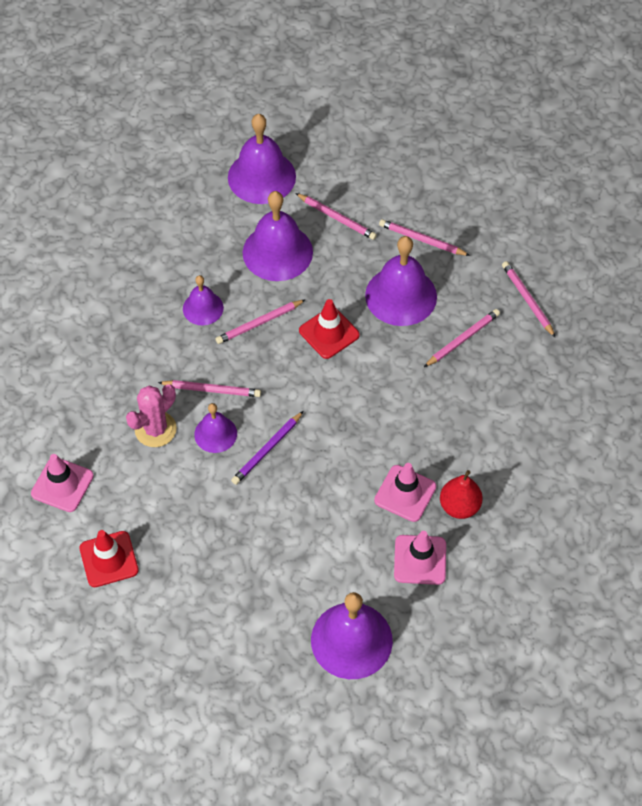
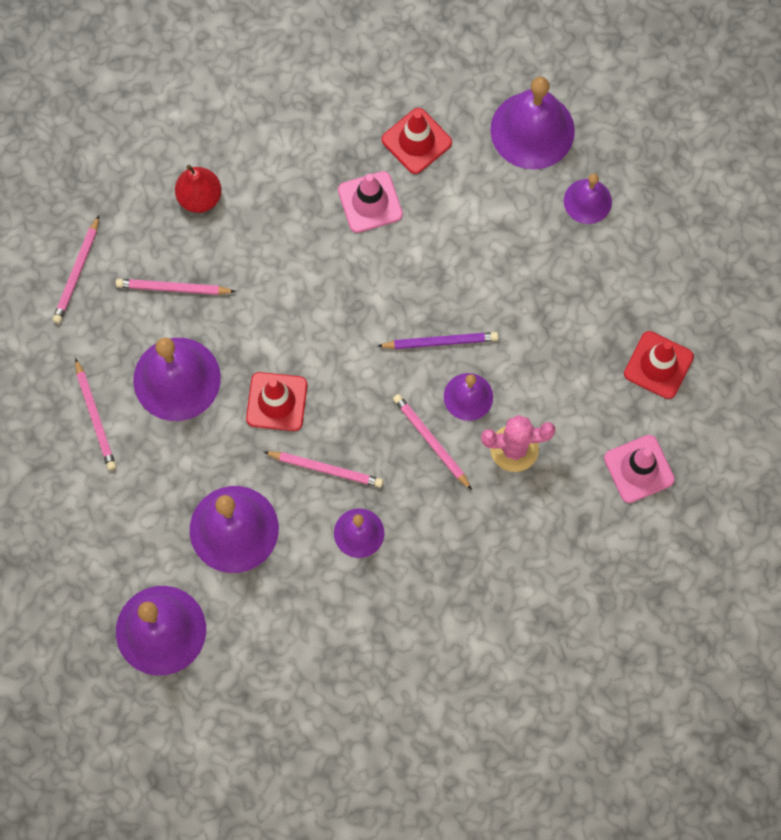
camera: 135 degrees left, 15 degrees up
pink pencil [295,193,377,240] -> none
pink traffic cone [394,531,446,585] -> red traffic cone [382,108,452,174]
red pear [440,470,483,519] -> red pear moved to [175,165,222,213]
none -> purple bell [564,174,612,224]

